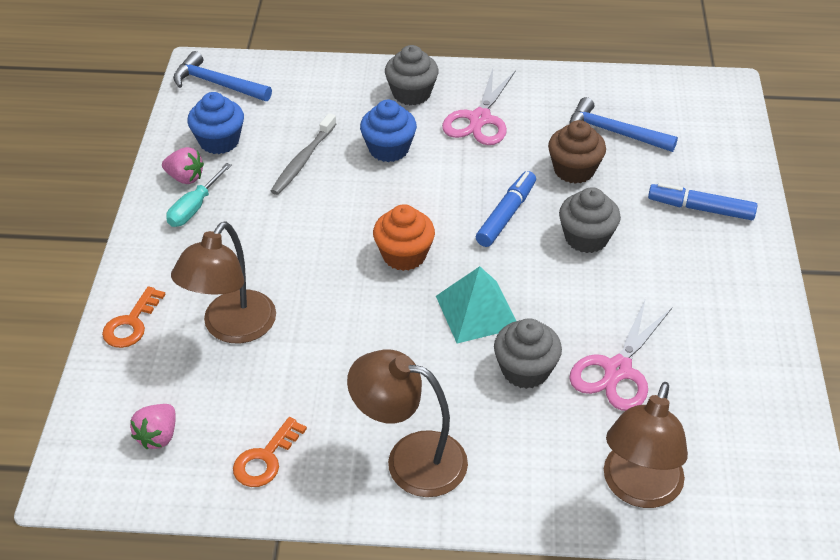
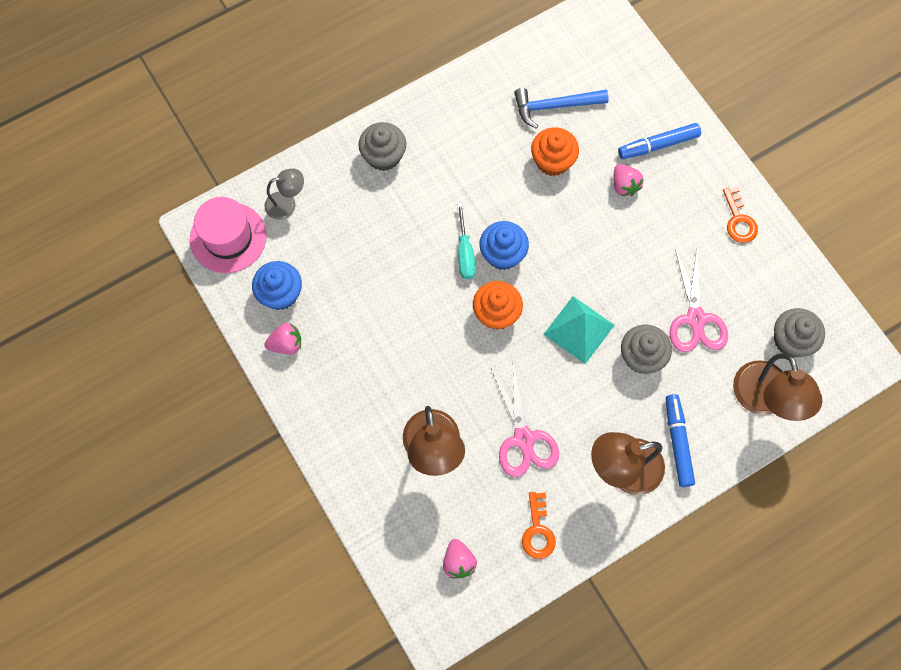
camera: 35 degrees left, 25 degrees up
orange key [102,286,166,348] -> orange key moved to [723,186,758,243]
turquoise screwdriver [166,163,232,227] -> turquoise screwdriver moved to [457,203,476,279]
blue hammer [173,51,272,101] -> pink hat [190,197,266,273]
grey toothbrush [271,113,336,195] -> none
blue cupcake [360,99,417,162] -> blue cupcake moved to [479,221,529,270]
pink scissors [442,69,516,145] -> pink scissors moved to [491,365,559,477]
blue marker [476,171,536,247] -> blue marker moved to [666,394,695,487]
brown cupcake [548,120,606,184] -> orange cupcake [531,127,579,176]
grey cupcake [559,187,621,253] -> grey cupcake moved to [774,308,825,357]
none -> grey lamp [264,169,304,220]
none -> pink strawberry [613,164,644,196]

